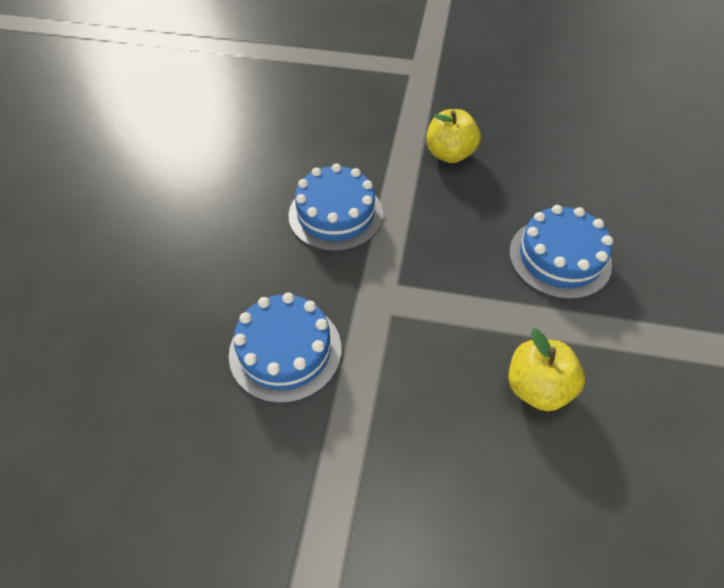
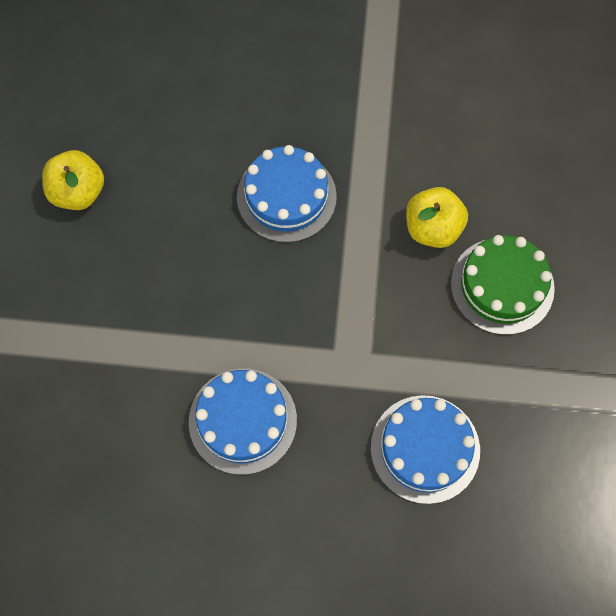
camera: 95 degrees left, 15 degrees up
yellow apple [426,109,481,163] -> yellow apple moved to [42,150,104,210]
none -> green cake [451,235,555,335]

